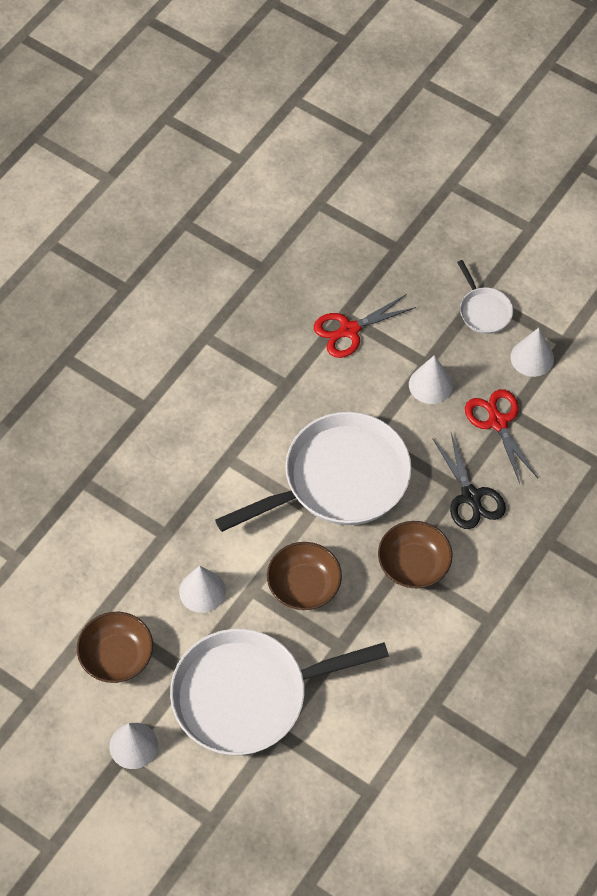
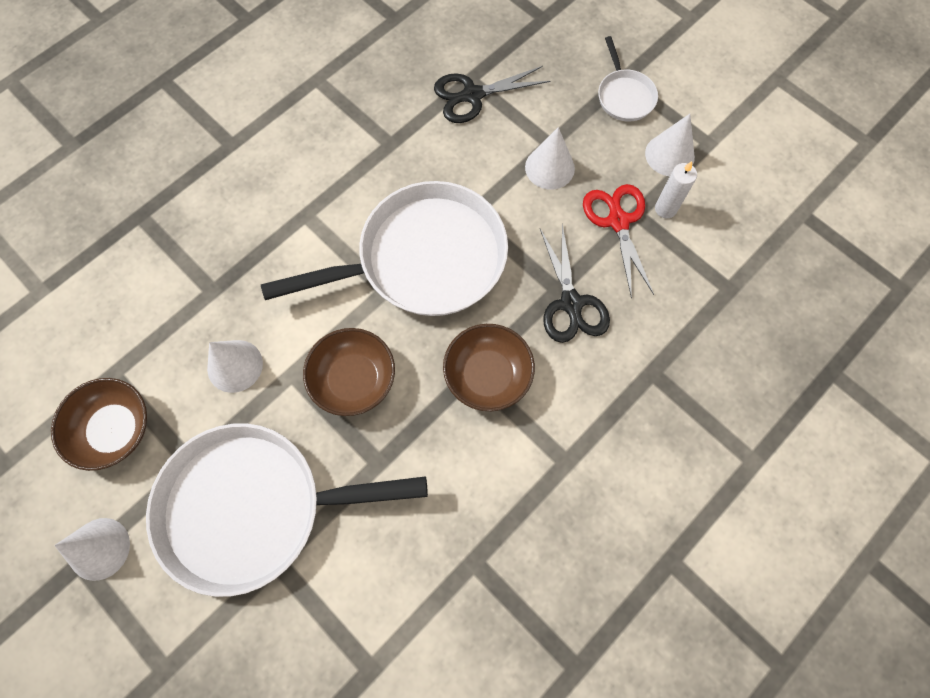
camera: 10 degrees right, 10 degrees up
red scissors [314,295,416,358] -> black scissors [434,66,550,123]
none -> white candle [655,161,697,218]

